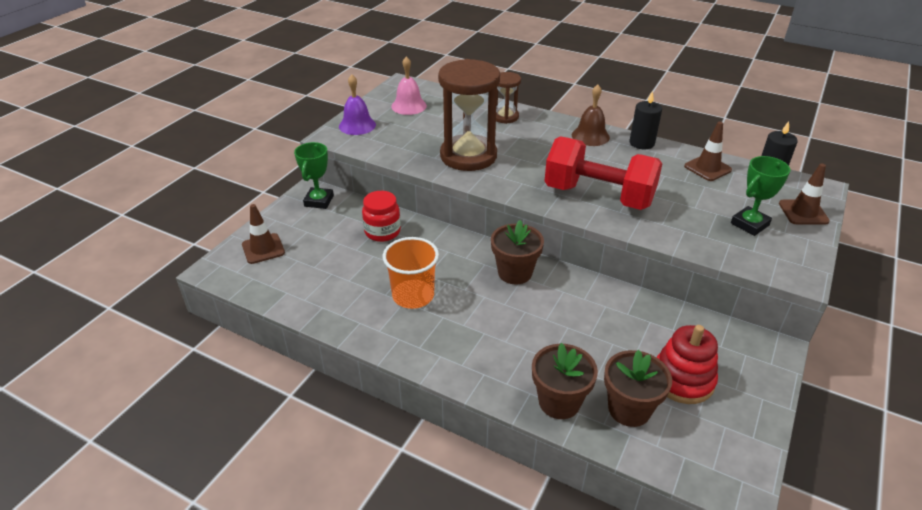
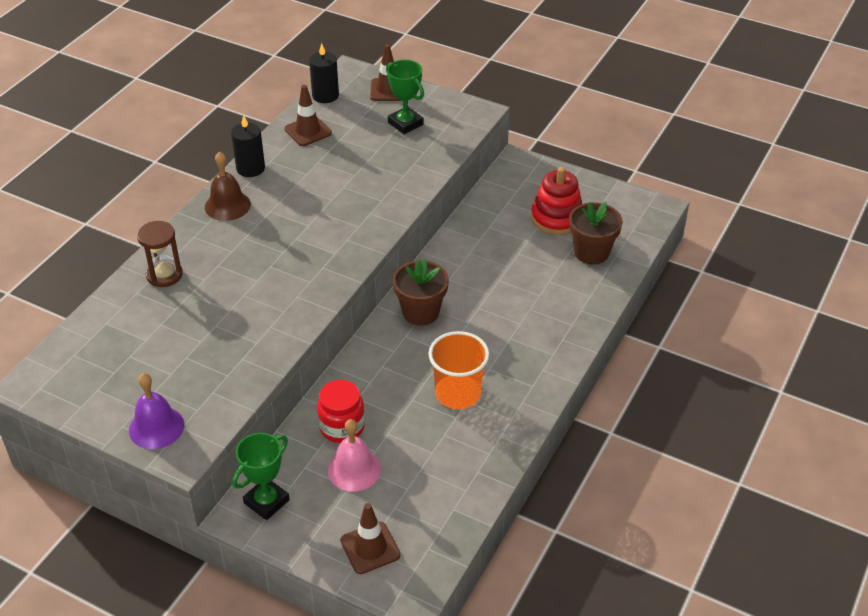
camera: 90 degrees left, 5 degrees up
green trophy [294,142,334,209] -> green trophy turned 60 degrees counterclockwise [232,433,290,520]
pink bell [391,56,427,115] -> pink bell moved to [328,419,381,492]
brown hourglass [438,59,500,171] -> none
brown flower pot [532,343,598,419] -> none
red dumbbell [545,136,663,210] -> none

